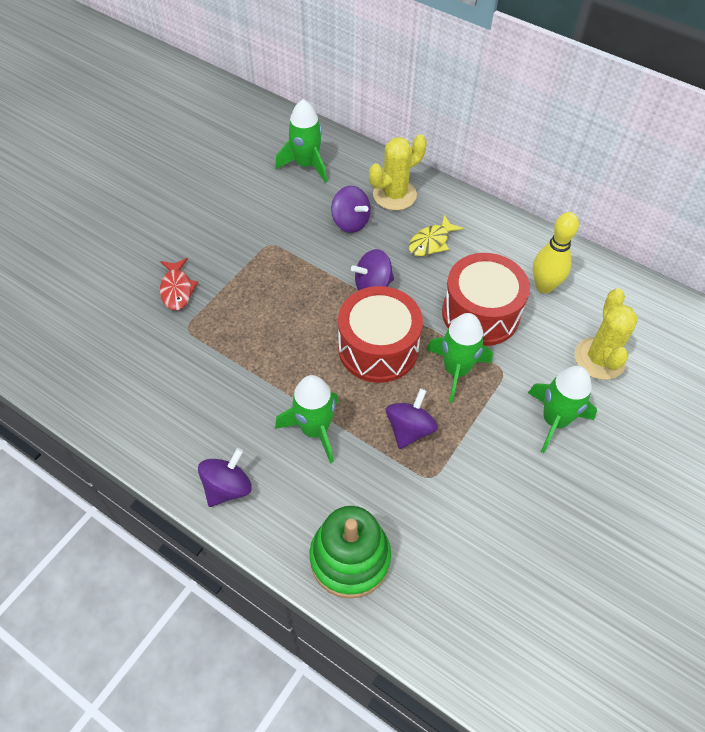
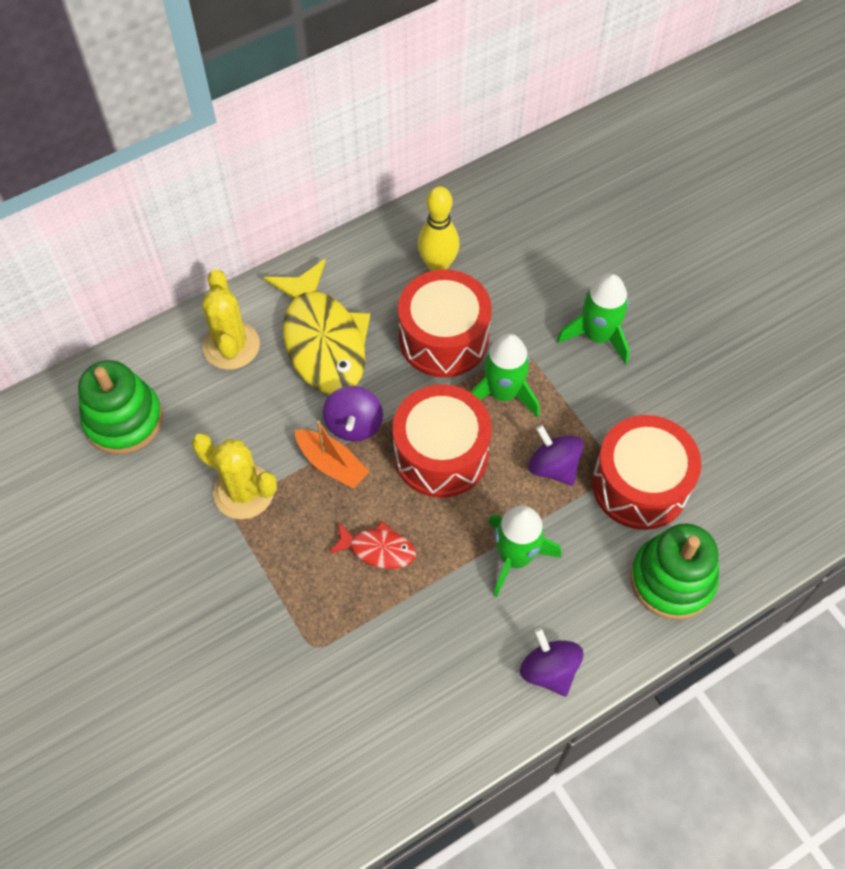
camera: 65 degrees left, 5 degrees up
red fish [160,258,198,310] -> red fish moved to [329,521,416,569]
green rocket [275,100,327,183] -> green stacking toy [78,360,163,455]
purple spinning top [331,186,371,233] -> none
yellow fish [409,215,463,256] -> yellow fish [263,259,370,394], size x2.06
yellow cactus [575,288,638,380] -> yellow cactus moved to [192,433,277,519]
none -> orange boat [295,420,369,489]
none -> red drum [592,415,701,530]

